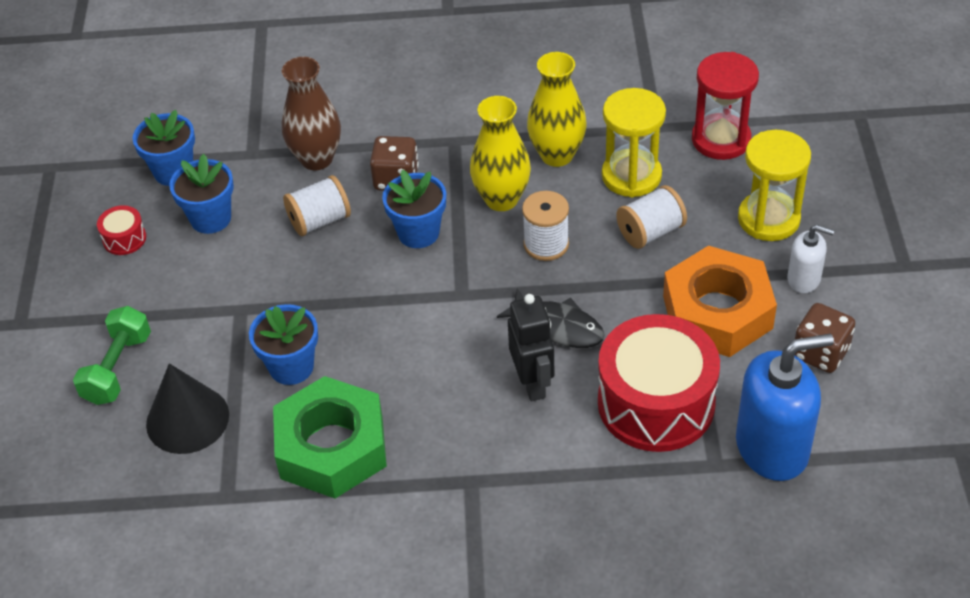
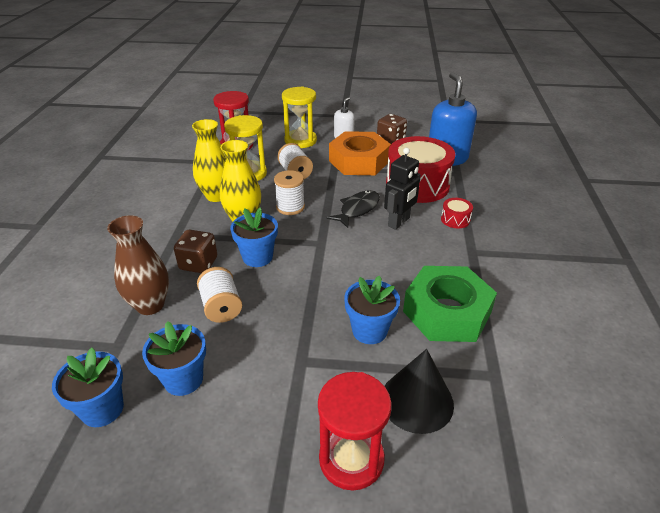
camera: 85 degrees left, 10 degrees down
green dumbbell [73,306,151,405] -> red hourglass [318,372,392,491]
red drum [97,205,146,255] -> red drum moved to [441,198,473,228]
black robot [508,294,554,401] -> black robot turned 135 degrees clockwise [384,148,420,230]

